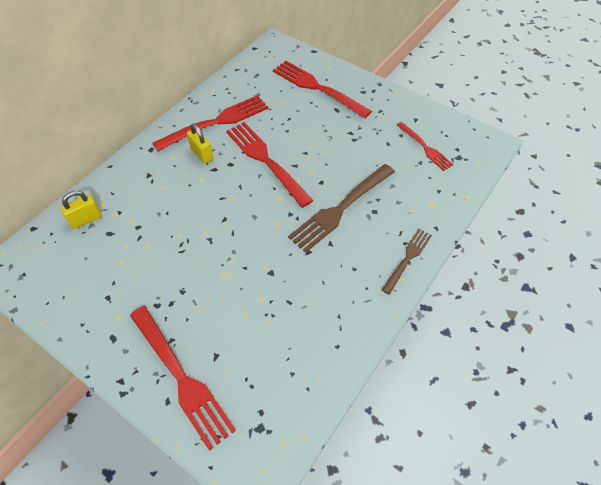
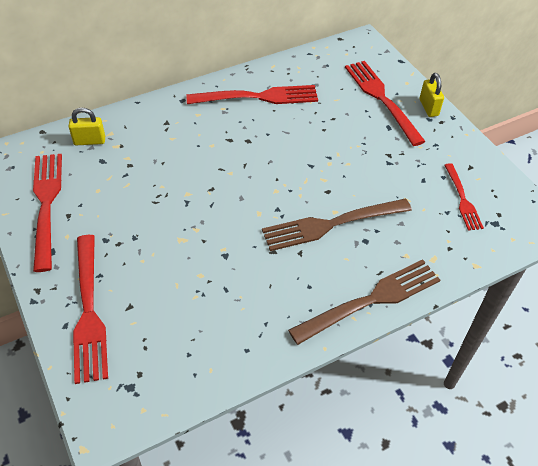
camera: 25 degrees right, 5 degrees down
yellow padlock [187,124,214,164] -> yellow padlock moved to [420,73,444,117]
red fork [226,122,313,208] -> red fork moved to [33,154,62,272]
brown fork [381,229,432,295] -> brown fork [288,259,440,345], size x1.71

